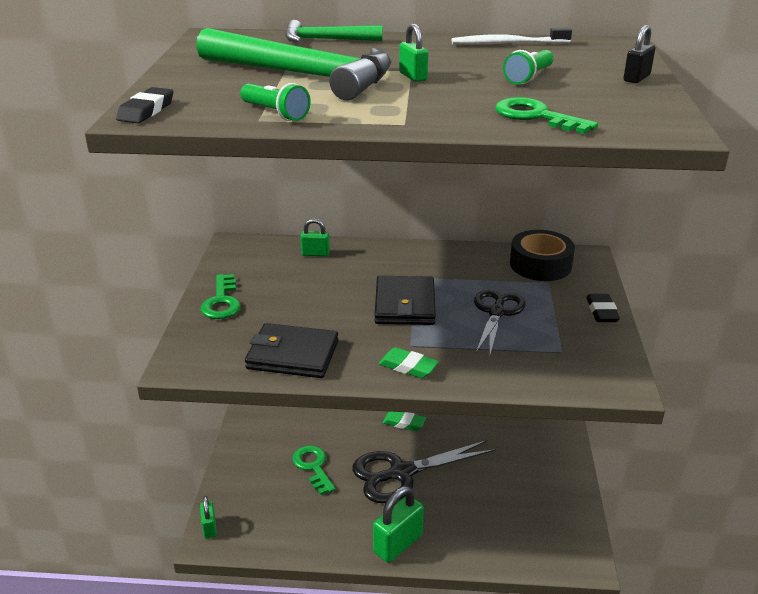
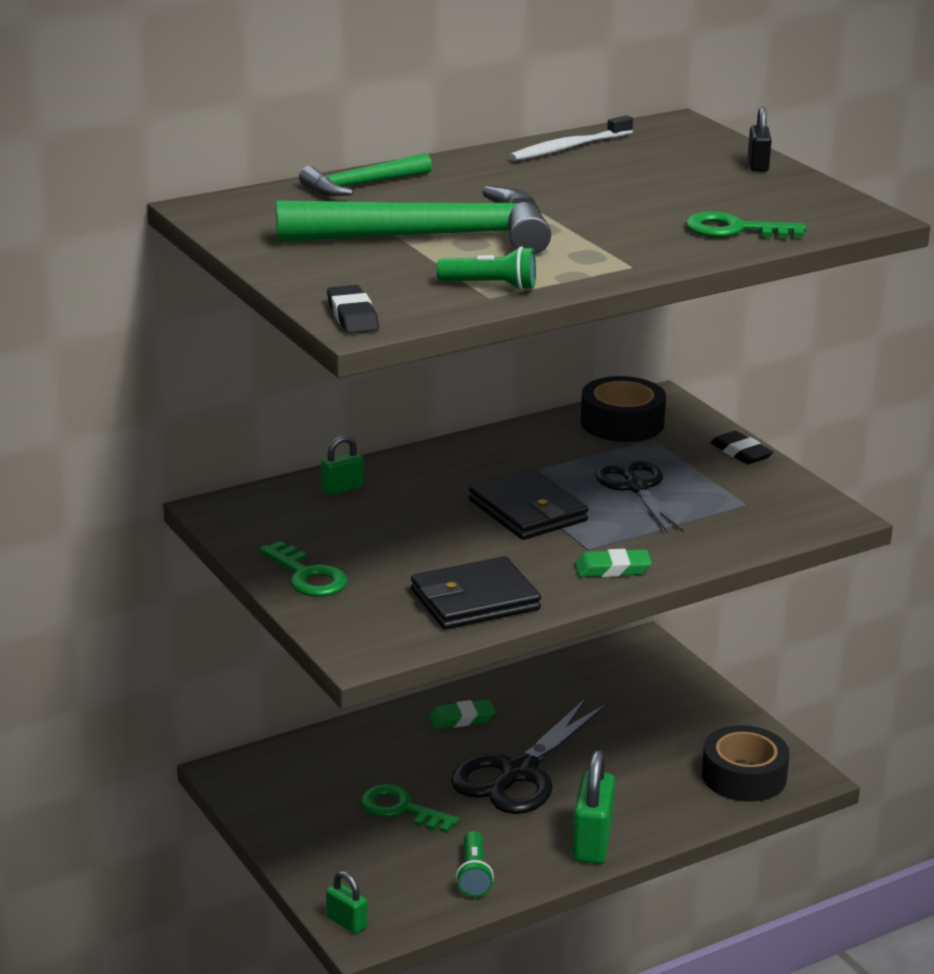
camera: 35 degrees left, 5 degrees down
green padlock [399,24,428,82] -> none
green flashlight [503,50,554,84] -> green flashlight moved to [456,831,494,897]
none -> black tape [702,725,790,802]

